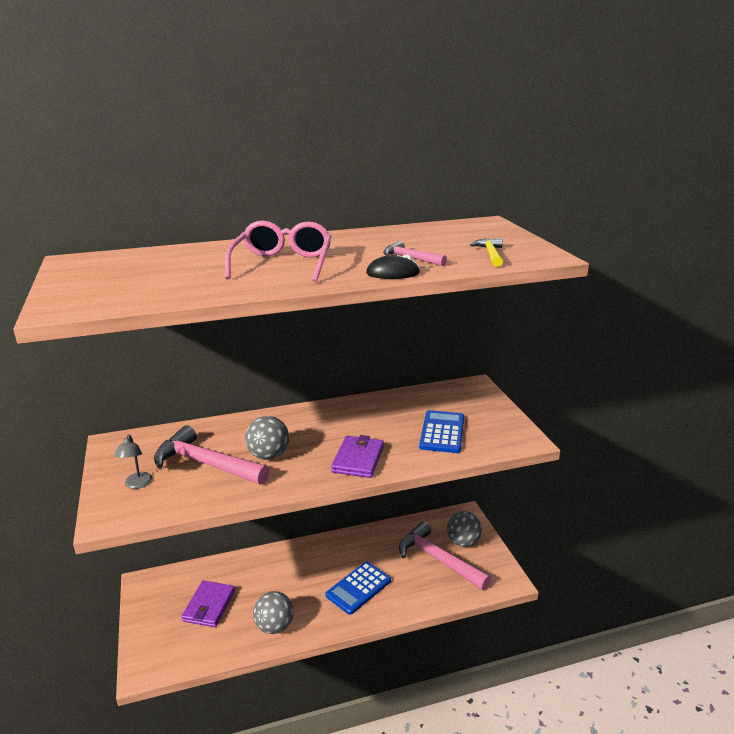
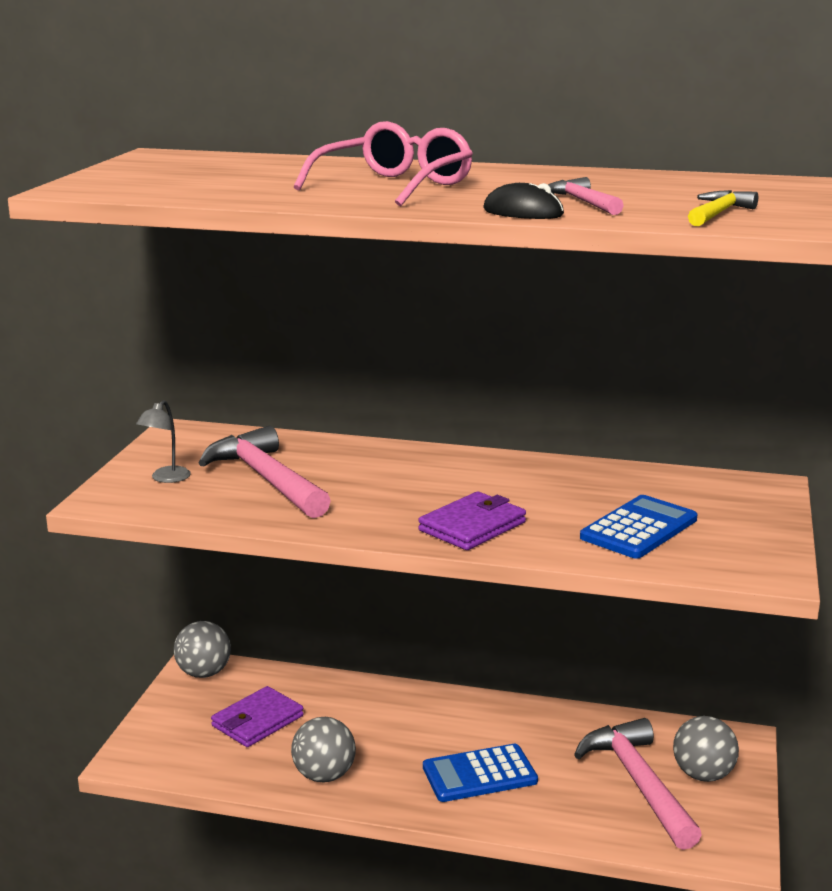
camera: 30 degrees right, 5 degrees down
grey ball [245,416,289,460] -> grey ball moved to [174,621,231,678]

